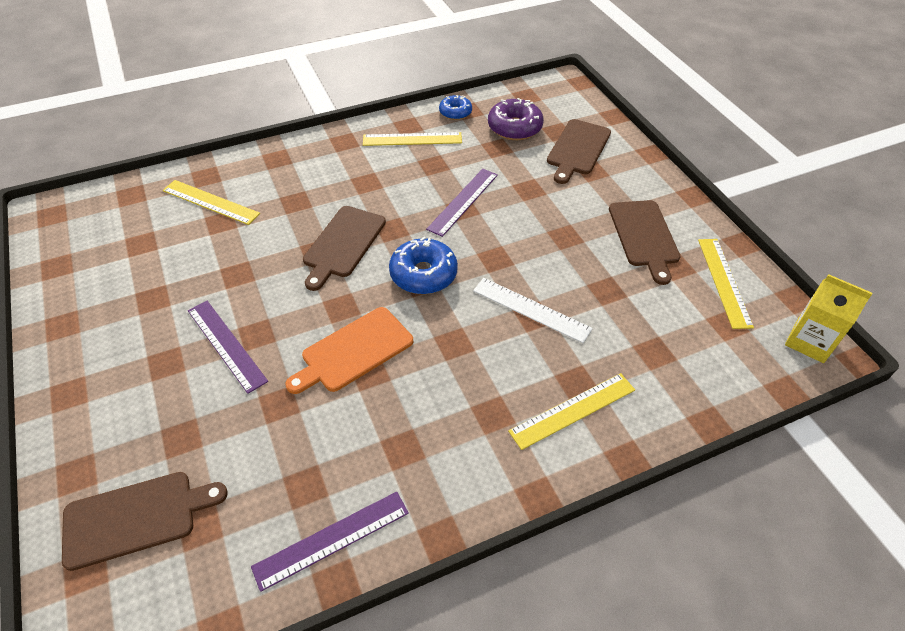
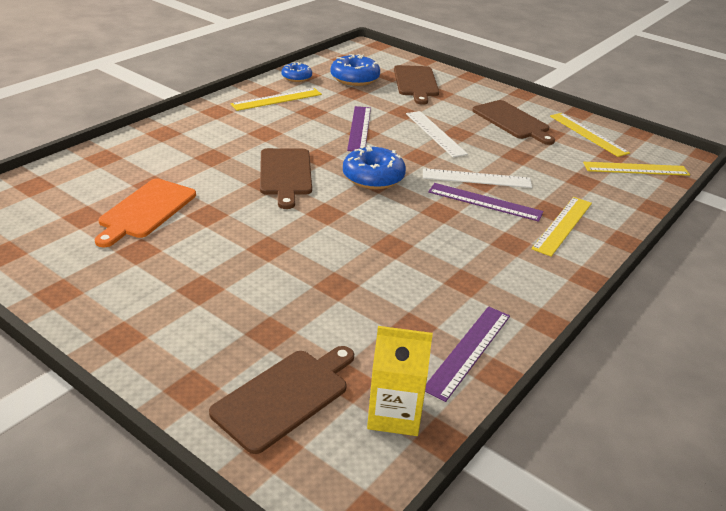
camera: 30 degrees left, 15 degrees down
yellow ruler [163,180,260,225] -> yellow ruler moved to [583,162,690,176]
purple ruler [188,301,268,394] -> purple ruler moved to [428,183,543,222]
orange cutting board [285,307,413,394] -> orange cutting board moved to [95,179,196,247]
purple donut [488,98,544,140] -> blue donut [331,54,380,86]
yellow carton [785,274,873,363] -> yellow carton moved to [367,326,433,436]
none -> white ruler [406,111,468,157]

